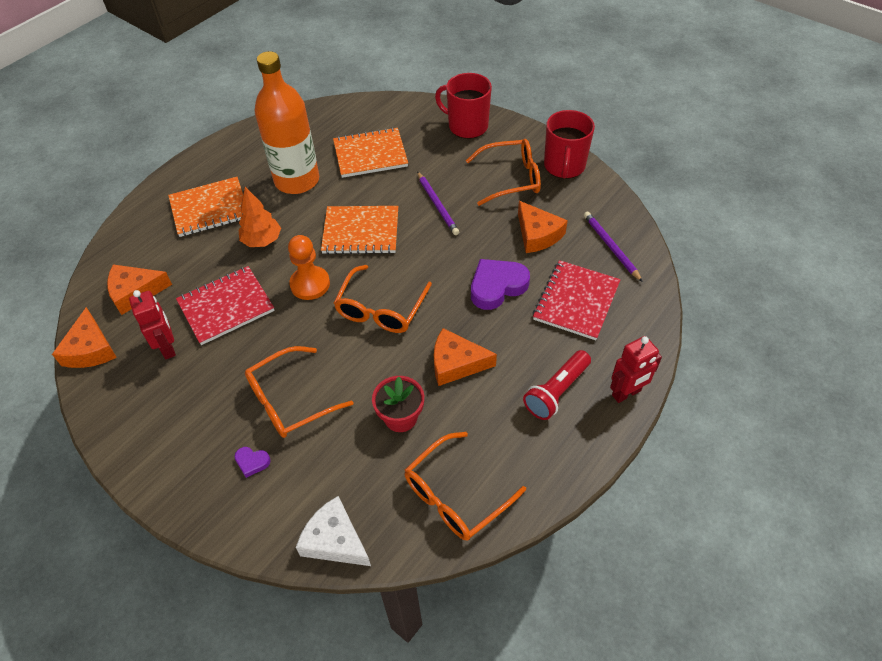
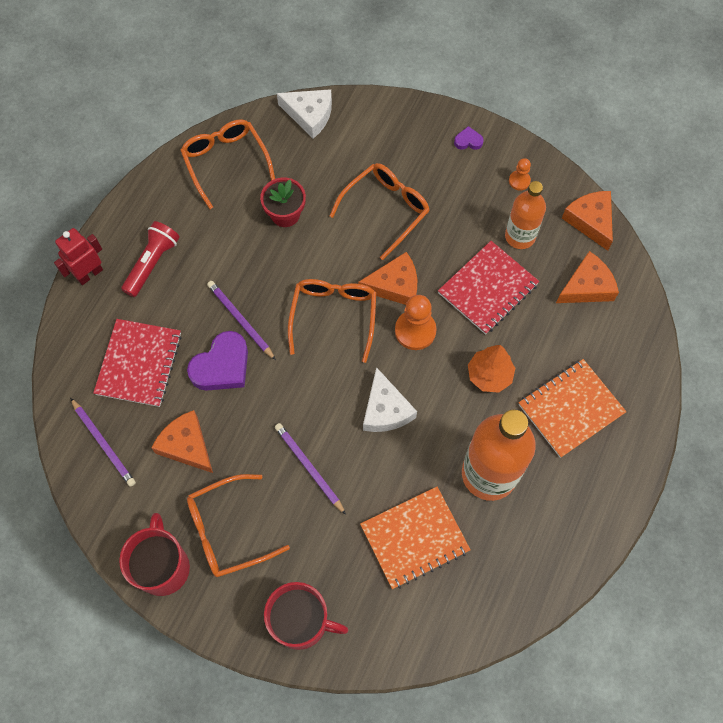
camera: 165 degrees right, 15 degrees up
red robot [129,290,176,359] -> orange bottle [505,181,546,249]
purple heart [234,447,271,478] -> purple heart moved to [454,126,484,150]
orange notebook [321,206,398,254] -> white cheese [363,367,417,432]
orange glasses [405,432,526,541] -> orange glasses turned 60 degrees counterclockwise [180,119,275,209]
orange cheese [434,328,497,386] -> orange cheese moved to [358,252,417,305]
none -> purple pencil [207,281,276,360]
none -> orange pawn [509,158,531,191]

